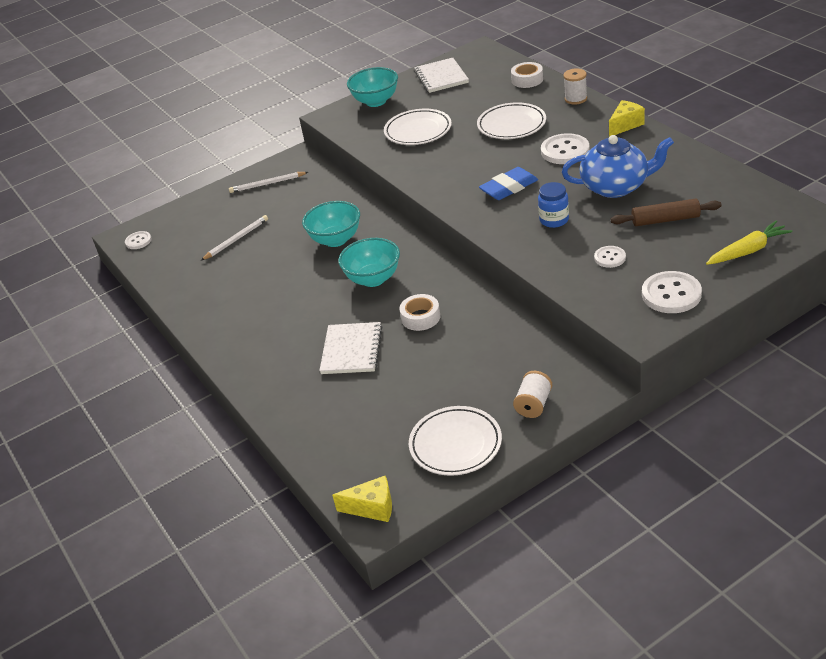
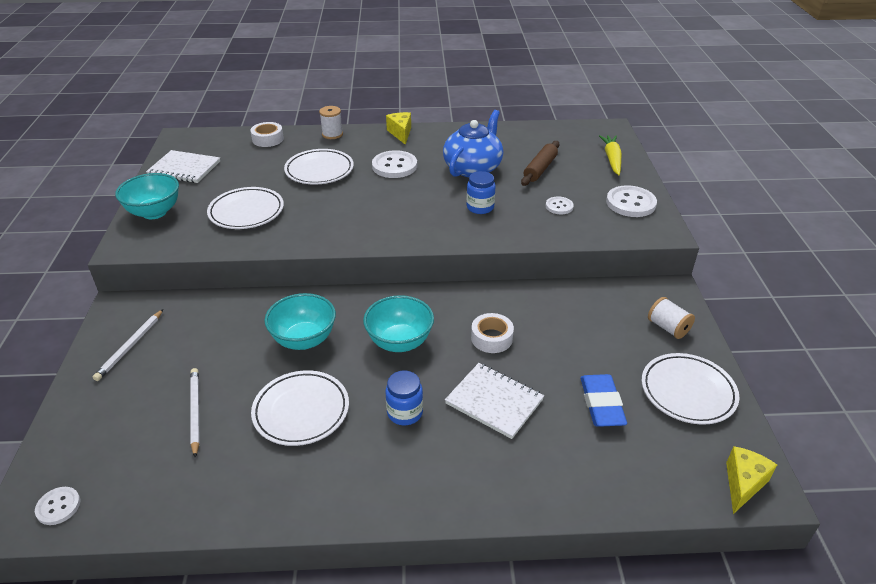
camera: 65 degrees left, 0 degrees up
blue eraser [479,167,538,200] -> blue eraser moved to [580,374,627,427]
none -> white plate [251,370,349,446]
none -> blue jar [386,371,423,425]

